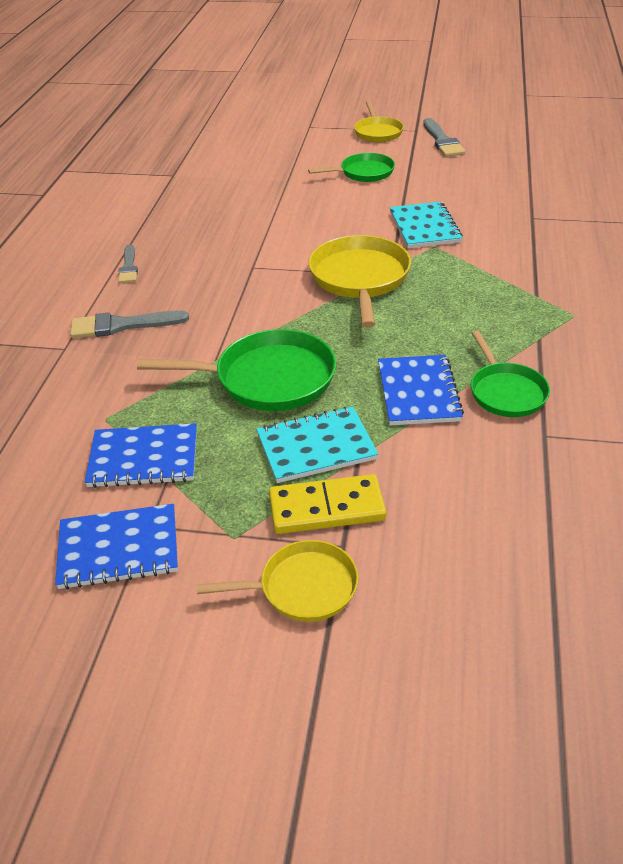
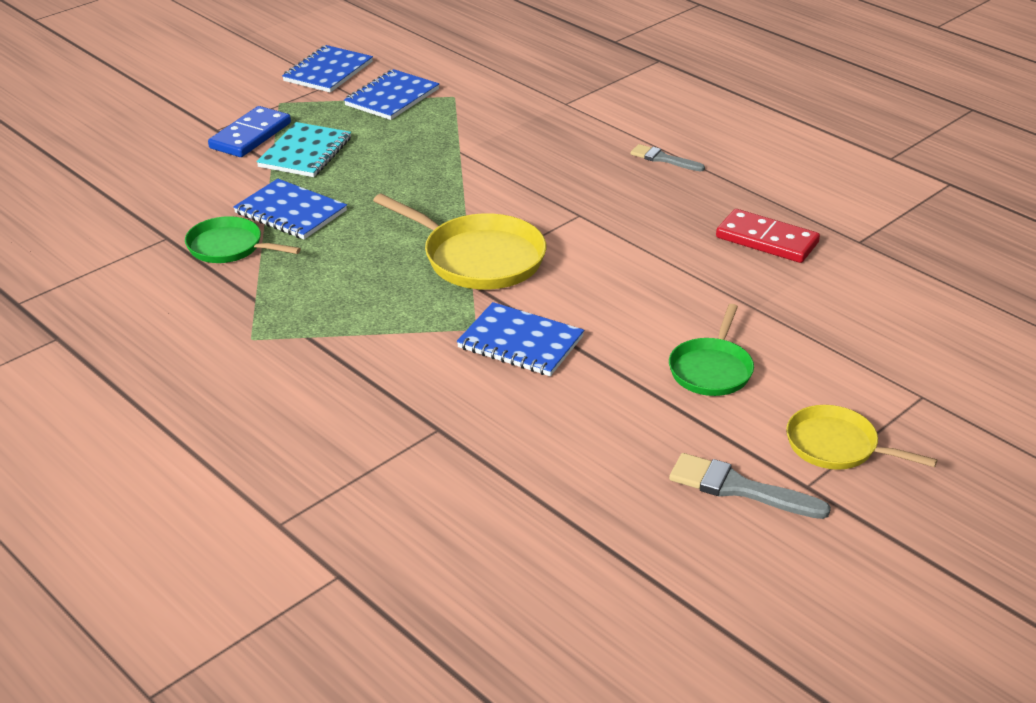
camera: 125 degrees right, 5 degrees down
grey brush [70,310,189,338] -> none
green pan [137,329,336,411] -> none
yellow pan [197,540,359,622] -> none
yellow domino [269,474,386,534] -> blue domino [208,106,291,157]
turquoise notebook [390,202,463,248] -> blue notebook [457,302,584,376]
none -> red domino [716,209,820,263]

